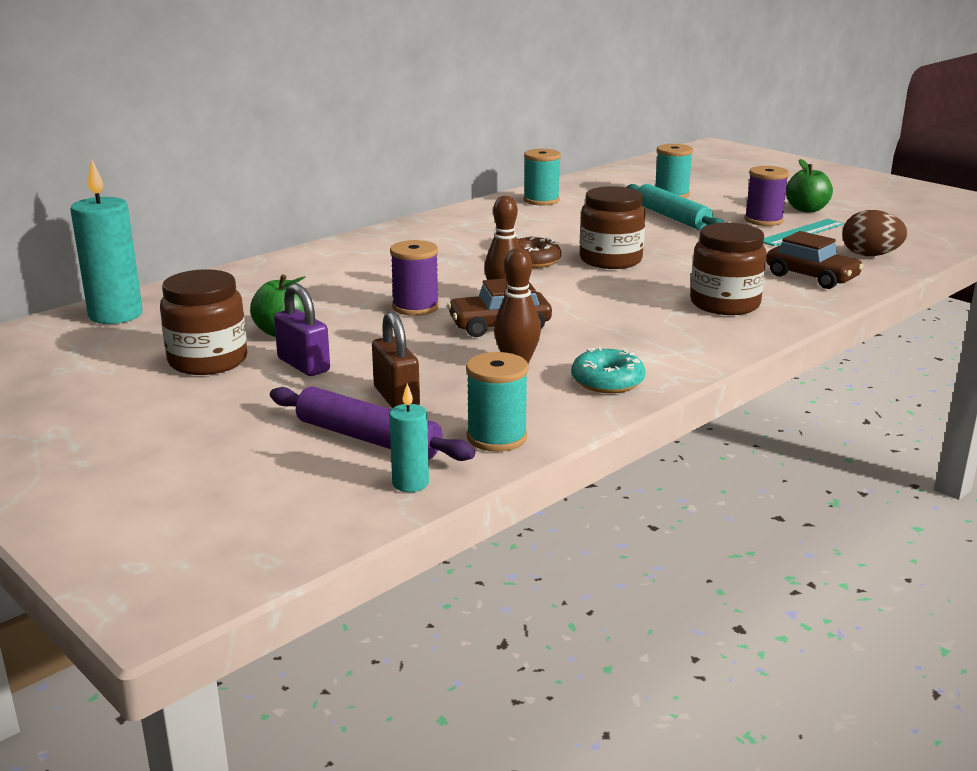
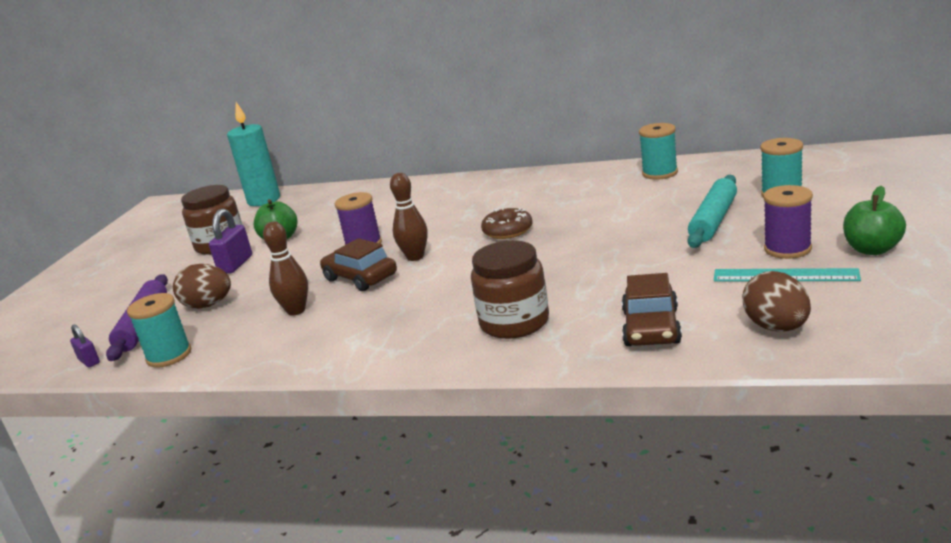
camera: 60 degrees right, 0 degrees up
brown padlock [372,311,420,408] -> brown egg [173,264,231,309]
turquoise candle [389,384,429,492] -> purple padlock [70,325,100,367]
turquoise donut [571,347,645,393] -> none
brown jar [580,186,645,269] -> none

